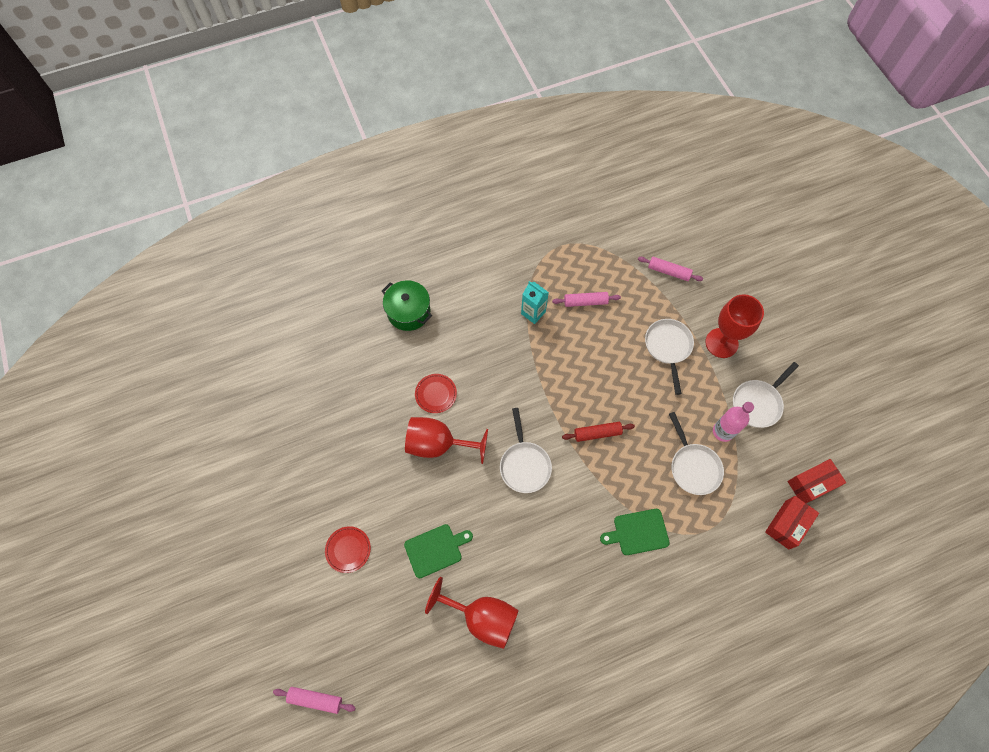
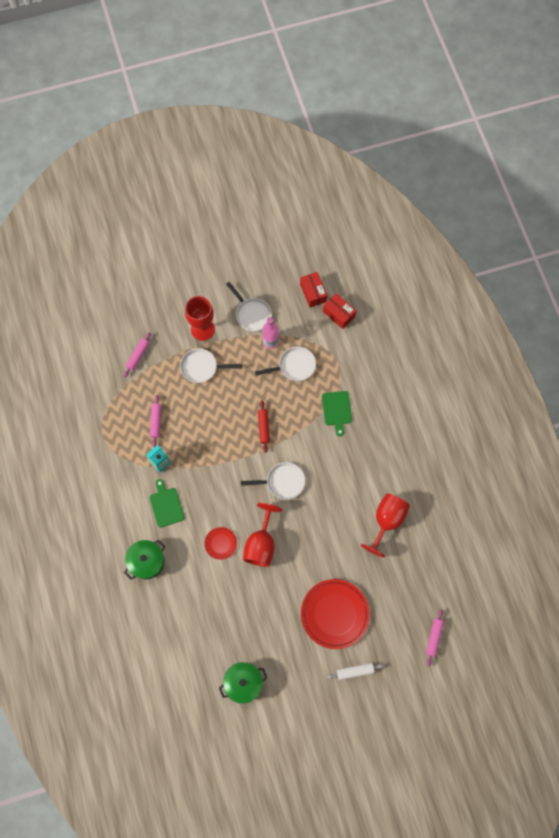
camera: 85 degrees left, 5 degrees up
red plate [325,526,371,573] -> red plate [301,579,370,649], size x2.06
green cutting board [404,524,473,578] -> green cutting board moved to [150,479,185,528]
none -> green pot [219,662,267,704]
none -> white rolling pin [327,663,384,680]

